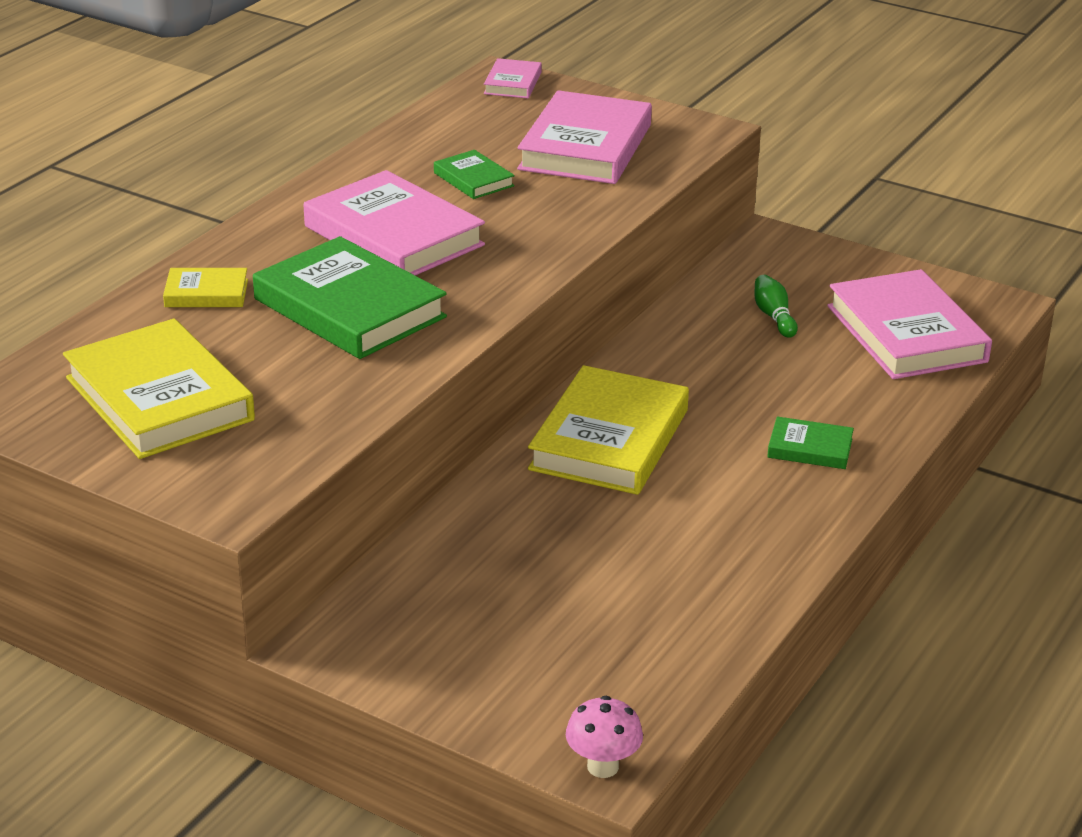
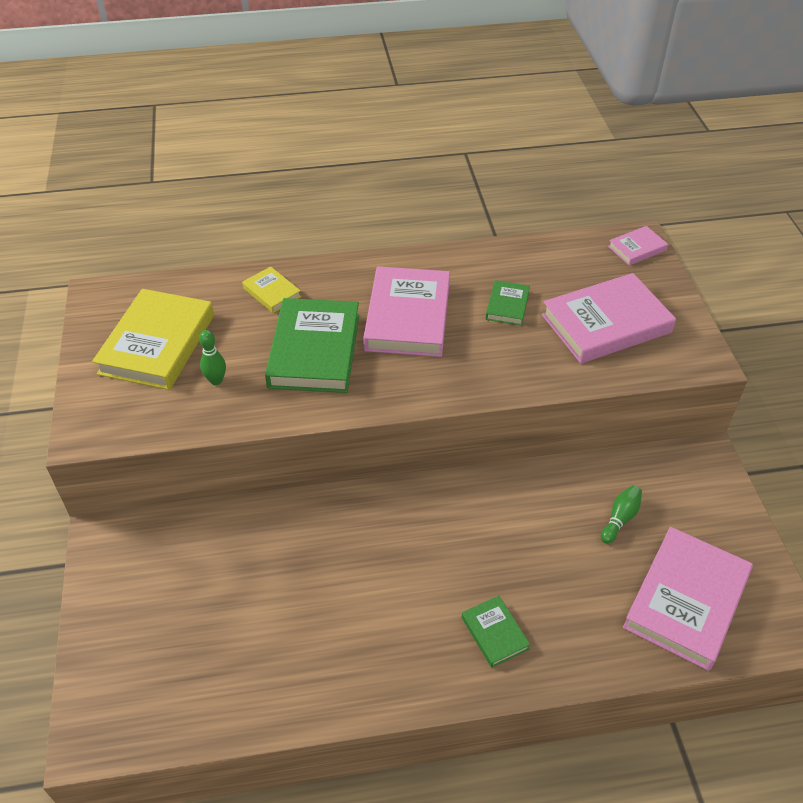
camera: 50 degrees right, 15 degrees up
yellow book [528,365,689,495] -> none
pink mushroom [566,696,643,778] -> none
none -> green bowling pin [199,330,226,385]

